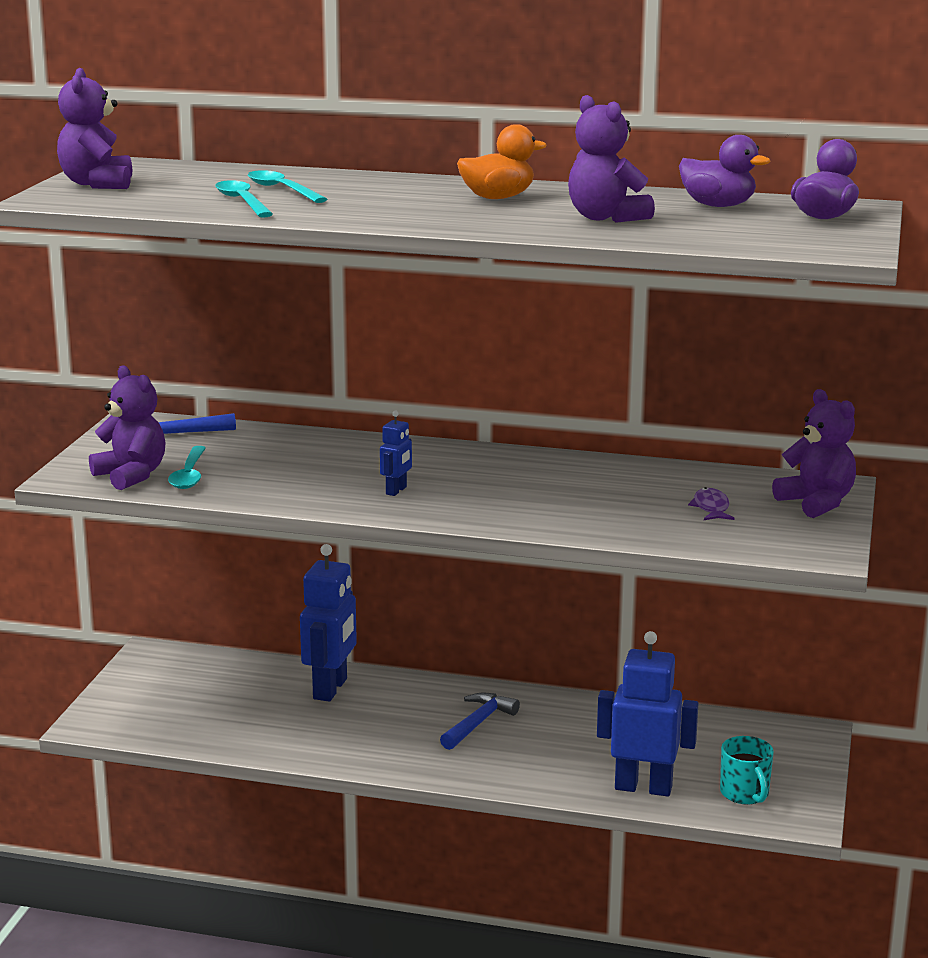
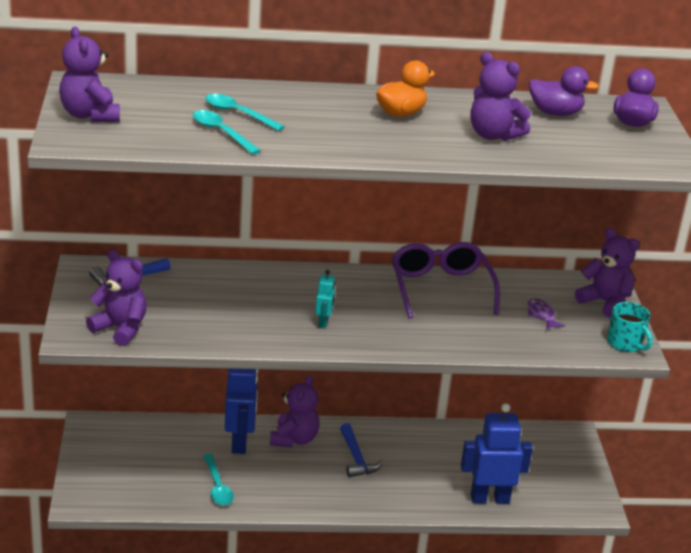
camera: 20 degrees left, 10 degrees up
turquoise spoon [168,446,206,489] -> turquoise spoon moved to [203,454,234,506]
blue robot [380,411,412,496] -> turquoise robot [315,270,335,328]
blue hammer [440,693,520,750] -> blue hammer turned 150 degrees clockwise [340,423,383,478]
turquoise mug [720,736,774,804] -> turquoise mug moved to [607,302,653,352]
none -> purple teddy bear [270,375,320,447]
none -> purple glasses [392,242,500,319]

